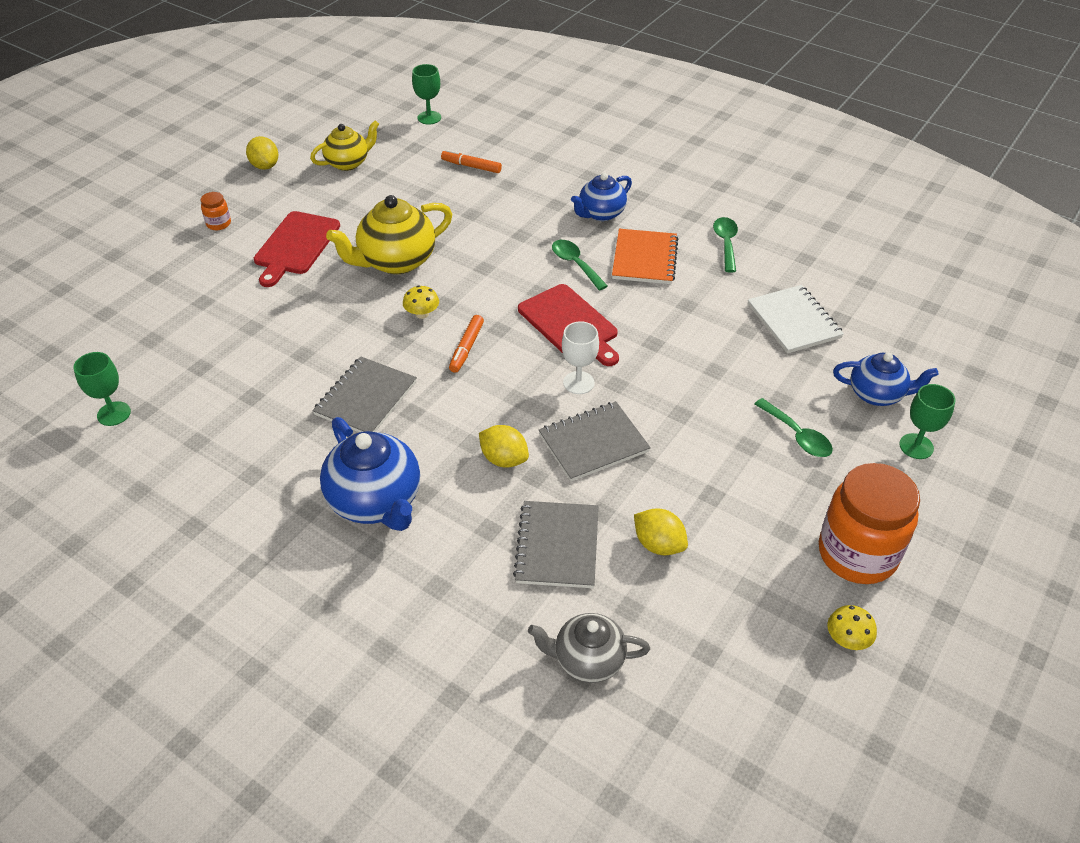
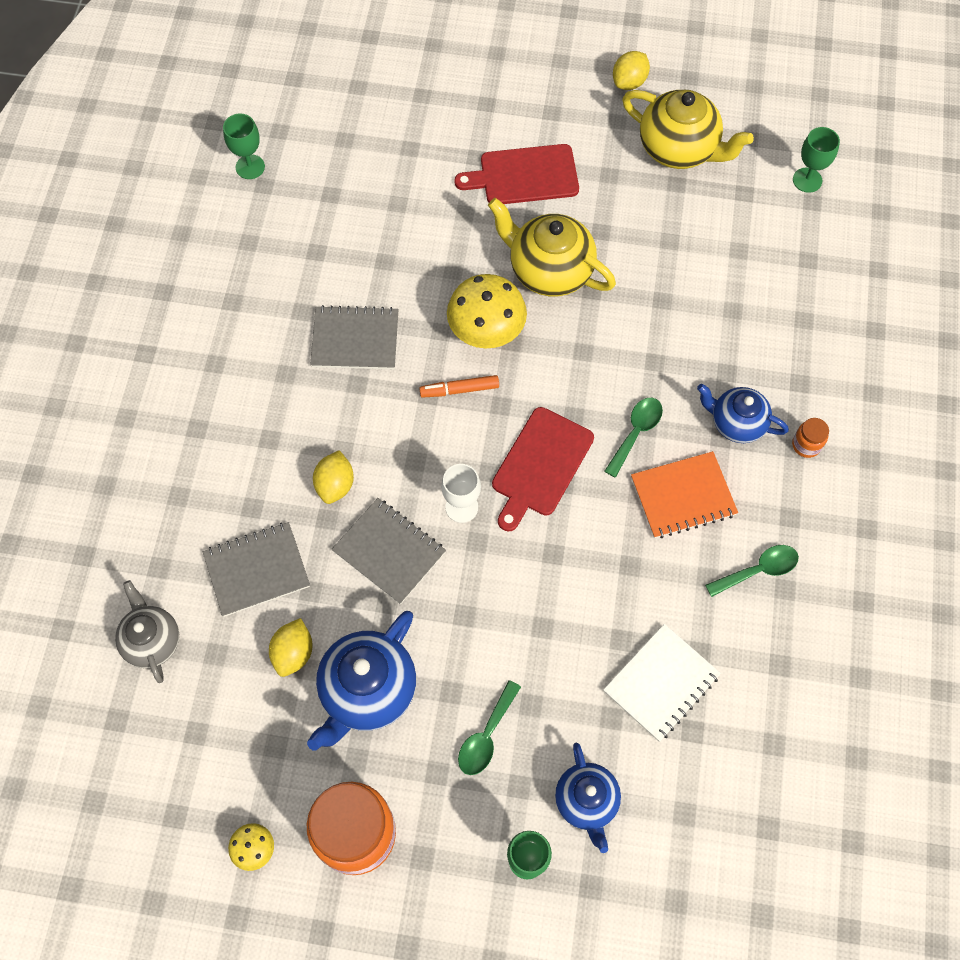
camera: 65 degrees right, 20 degrees up
orange jar [201,192,231,230] -> orange jar moved to [792,418,829,458]
yellow teapot [310,120,379,171] -> yellow teapot [622,90,754,169], size x1.56
blue teapot [320,417,420,531] -> blue teapot moved to [307,611,416,751]
yellow mushroom [403,285,439,319] -> yellow mushroom [447,274,527,348], size x2.05
orange marker [441,149,502,173] -> none

